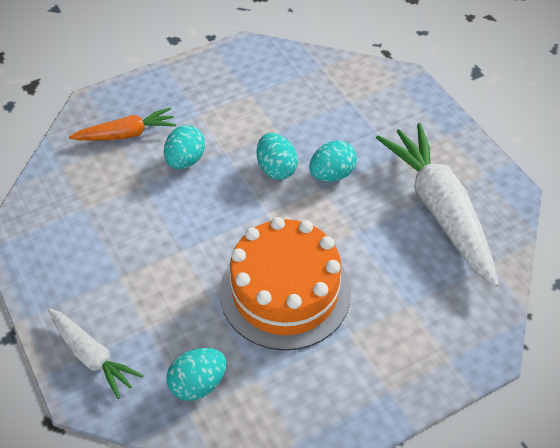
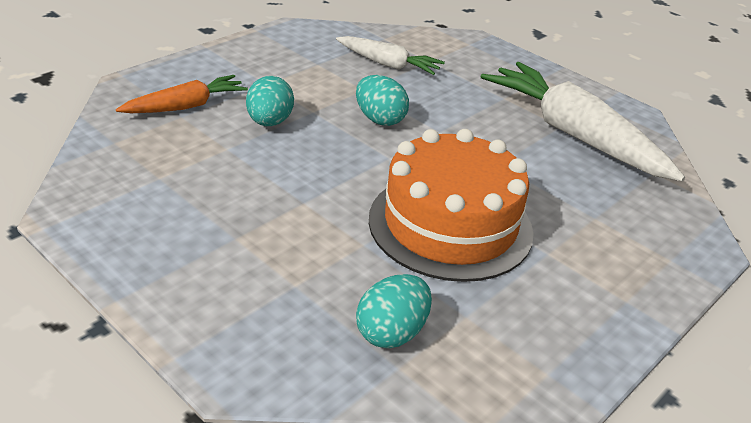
camera: 20 degrees left, 15 degrees down
white carrot [48,308,143,399] -> white carrot moved to [336,36,445,75]
turquoise egg [309,140,357,182] -> none

